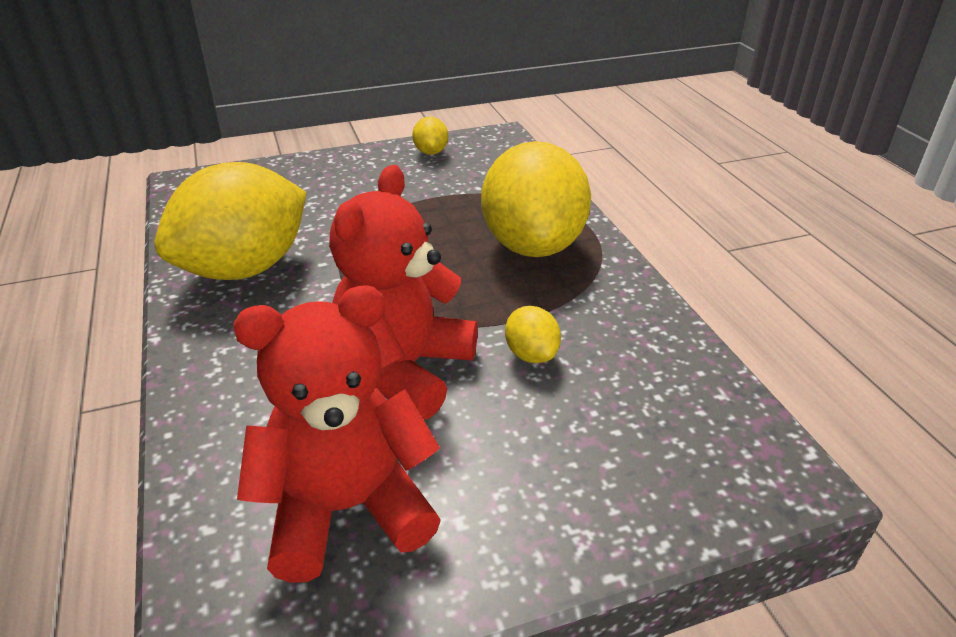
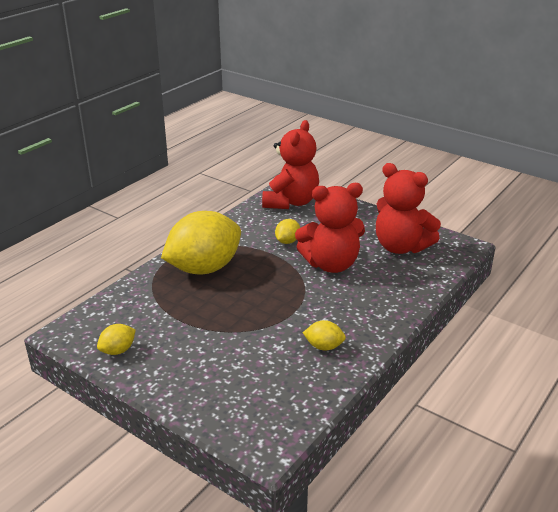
camera: 125 degrees left, 5 degrees down
yellow lemon [154,162,307,280] -> yellow lemon [303,320,346,351], size x0.42
none -> red teddy bear [262,120,319,209]

